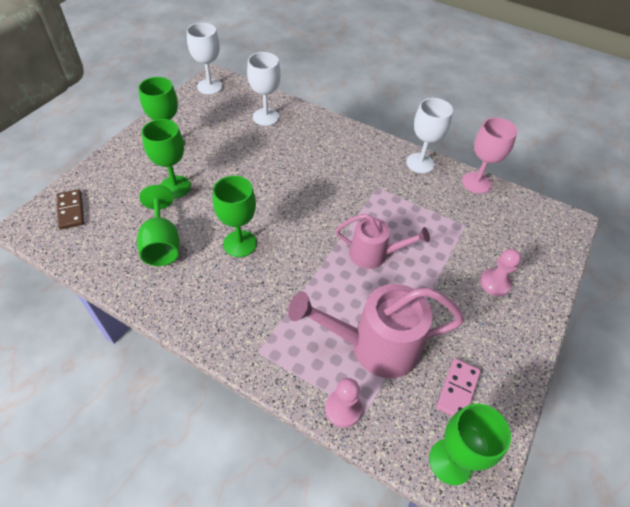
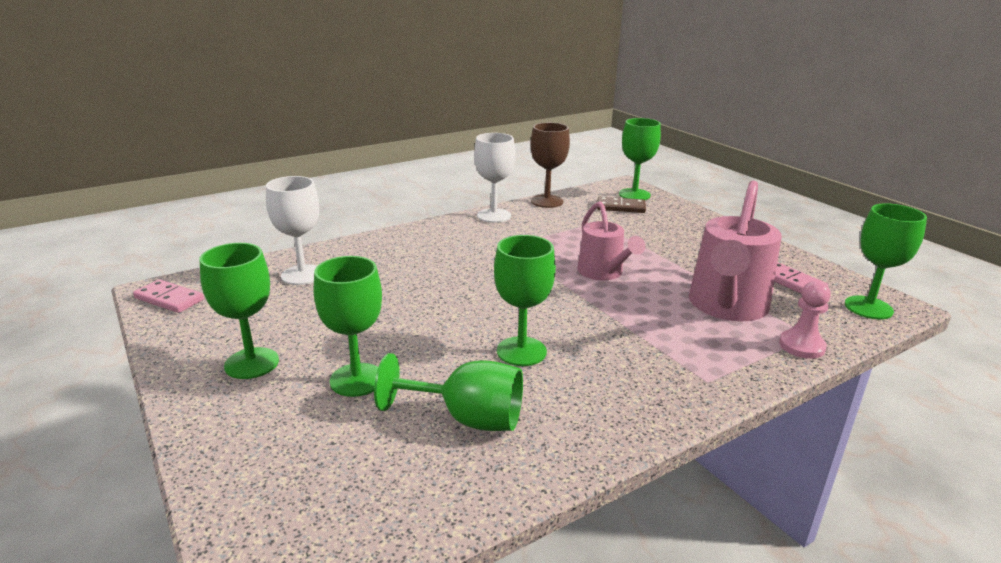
camera: 60 degrees left, 25 degrees down
brown domino [56,189,84,230] -> brown domino moved to [597,197,646,213]
white goblet [187,23,223,94] -> pink domino [133,279,204,313]
pink watering can [336,213,430,269] -> pink watering can turned 120 degrees clockwise [577,201,646,280]
pink goblet [462,117,518,194] -> brown goblet [531,122,570,208]
pink pawn [480,249,521,296] -> none
none -> green goblet [619,118,661,200]

